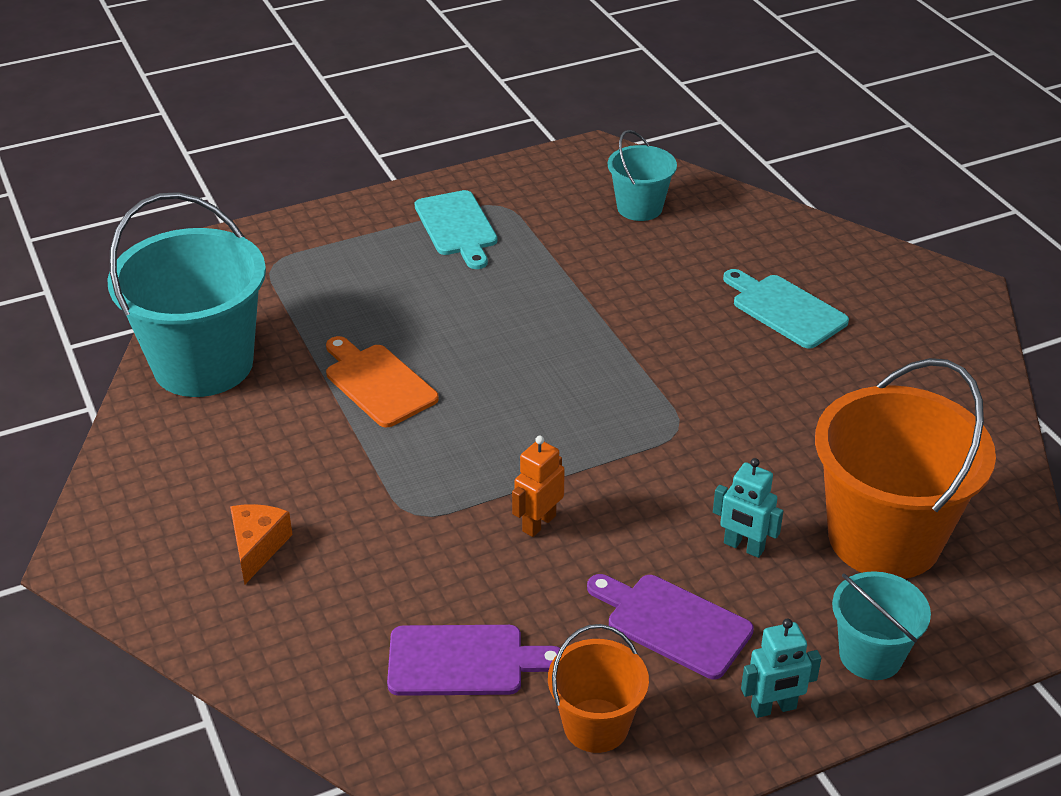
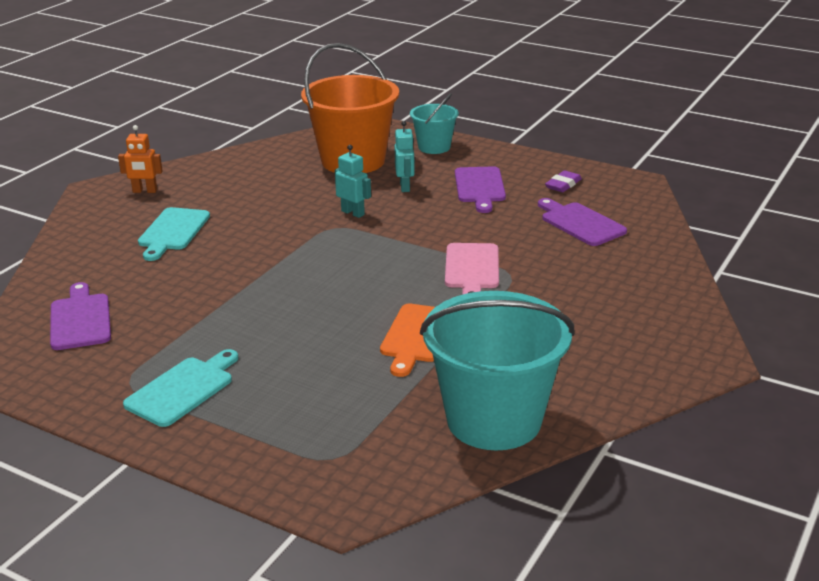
camera: 125 degrees left, 10 degrees down
orange cheese [230,504,293,585] -> none
orange robot [512,436,565,537] -> orange robot moved to [118,125,163,193]
orange bucket [548,624,649,753] -> purple eraser [545,170,582,192]
turquoise bucket [608,130,677,221] -> purple cutting board [50,282,111,350]
turquoise robot [741,618,821,718] -> turquoise robot moved to [335,145,371,218]
none -> pink cutting board [445,243,499,295]

